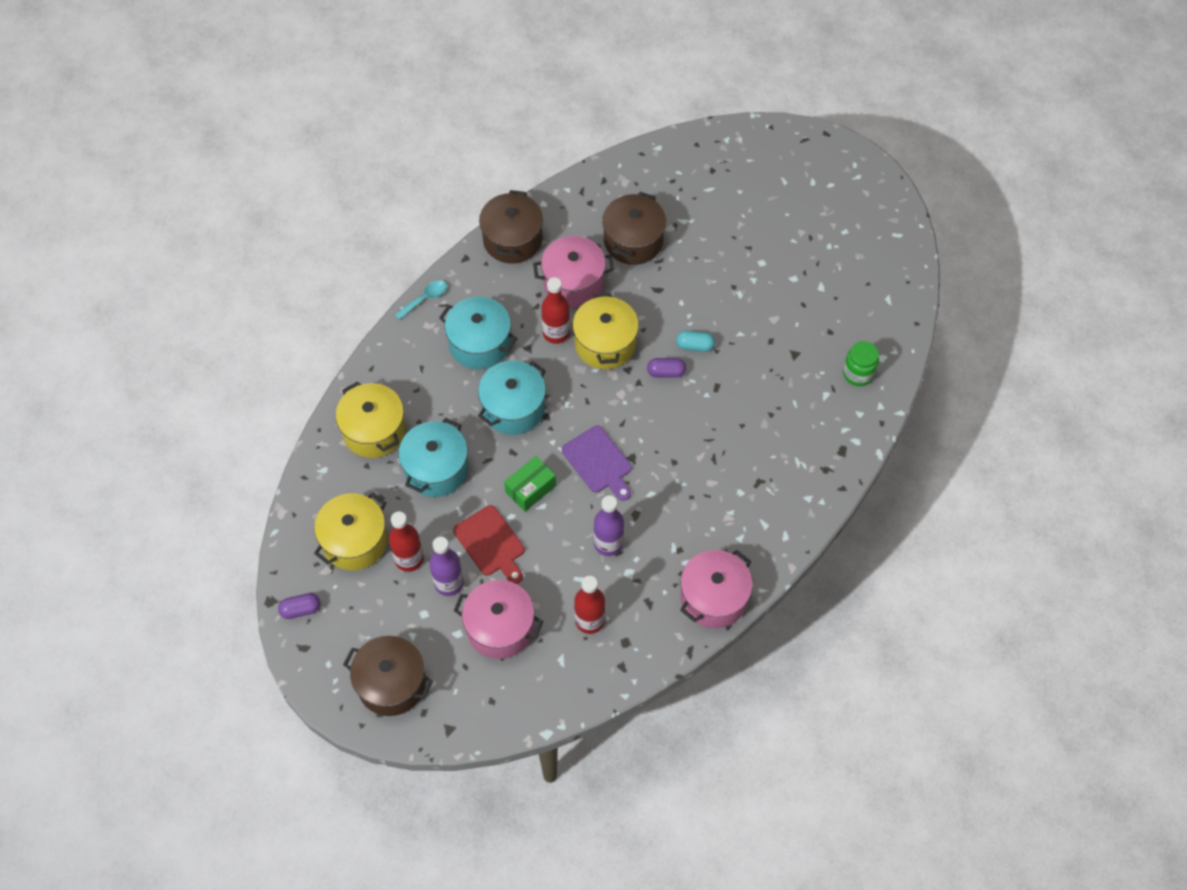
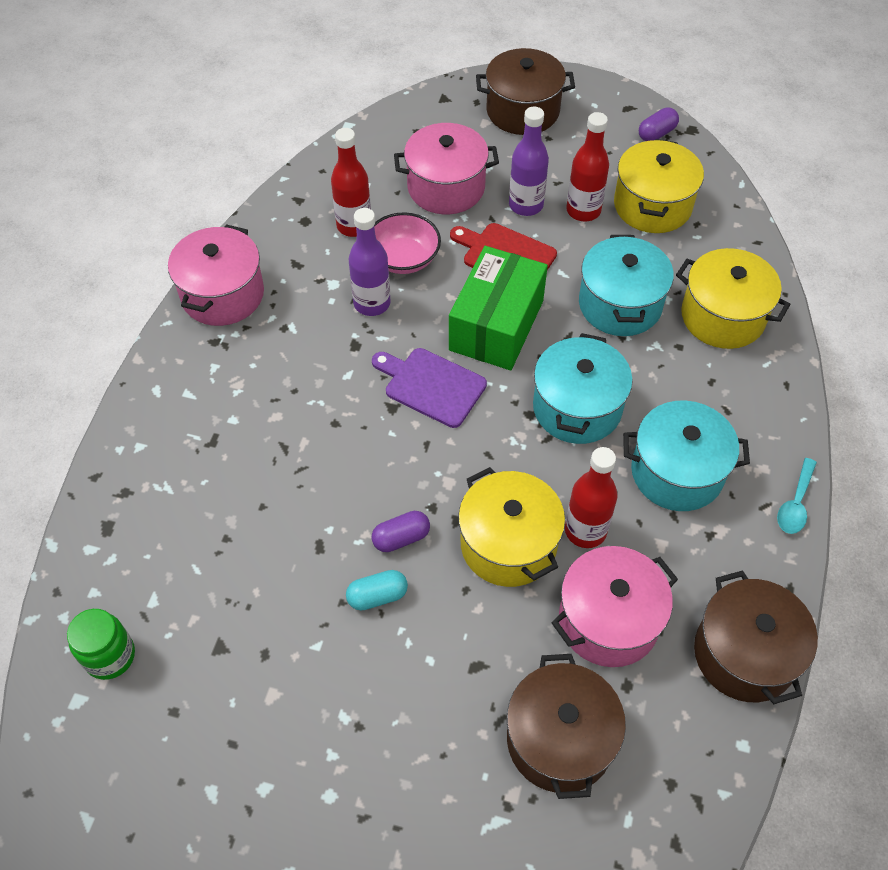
camera: 155 degrees right, 5 degrees down
green box [504,456,556,511] -> green box [449,246,548,370], size x1.70
none -> pink bowl [374,212,441,274]

